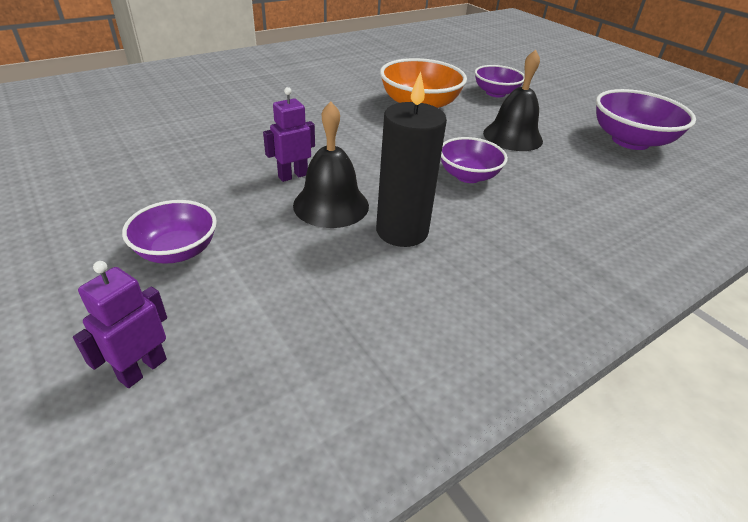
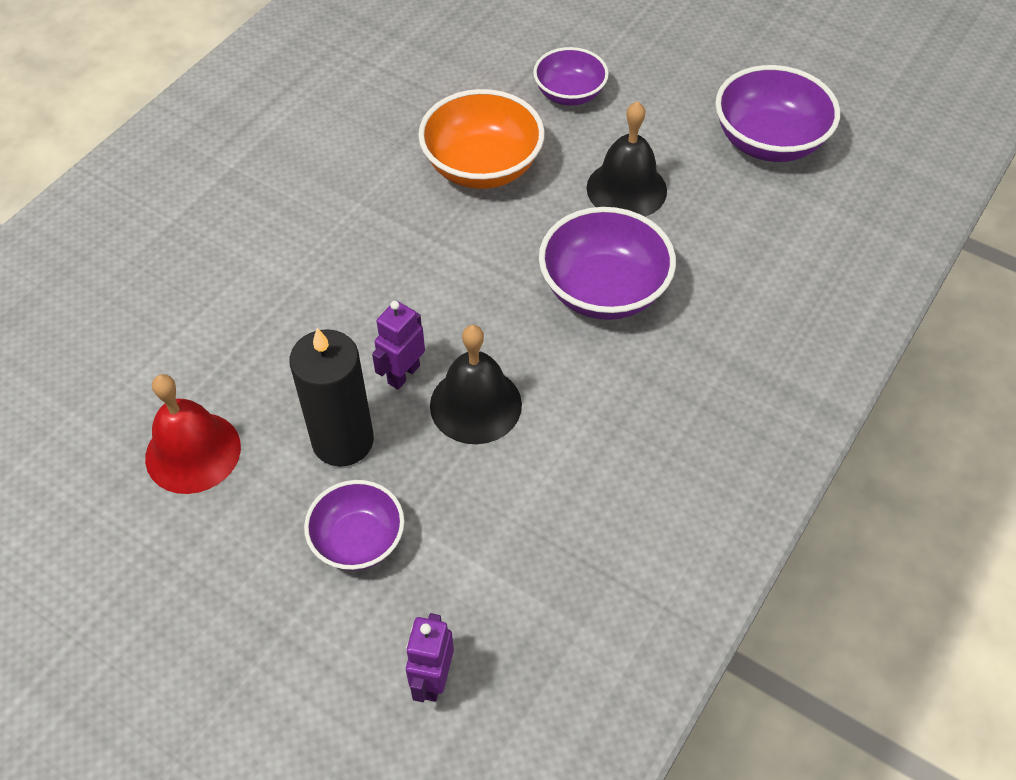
camera: 20 degrees left, 15 degrees up
black candle [376,71,447,247] -> black candle moved to [289,328,374,467]
purple bowl [441,137,508,183] -> purple bowl [539,207,676,320], size x1.57
none -> red bell [145,374,241,494]

